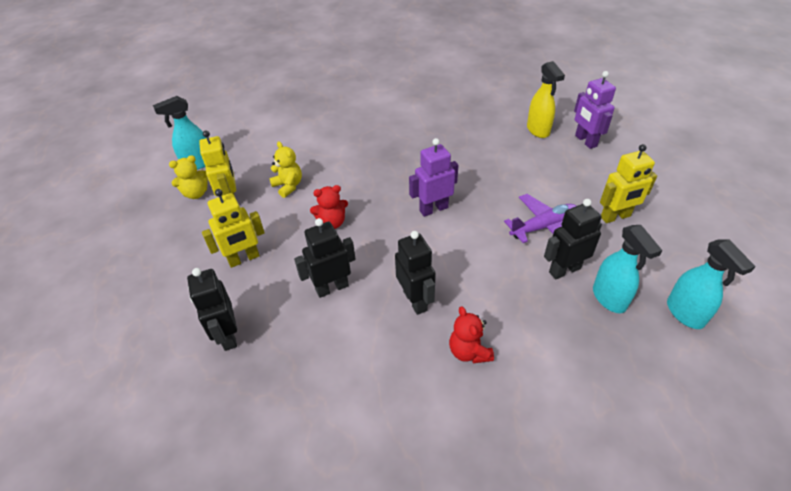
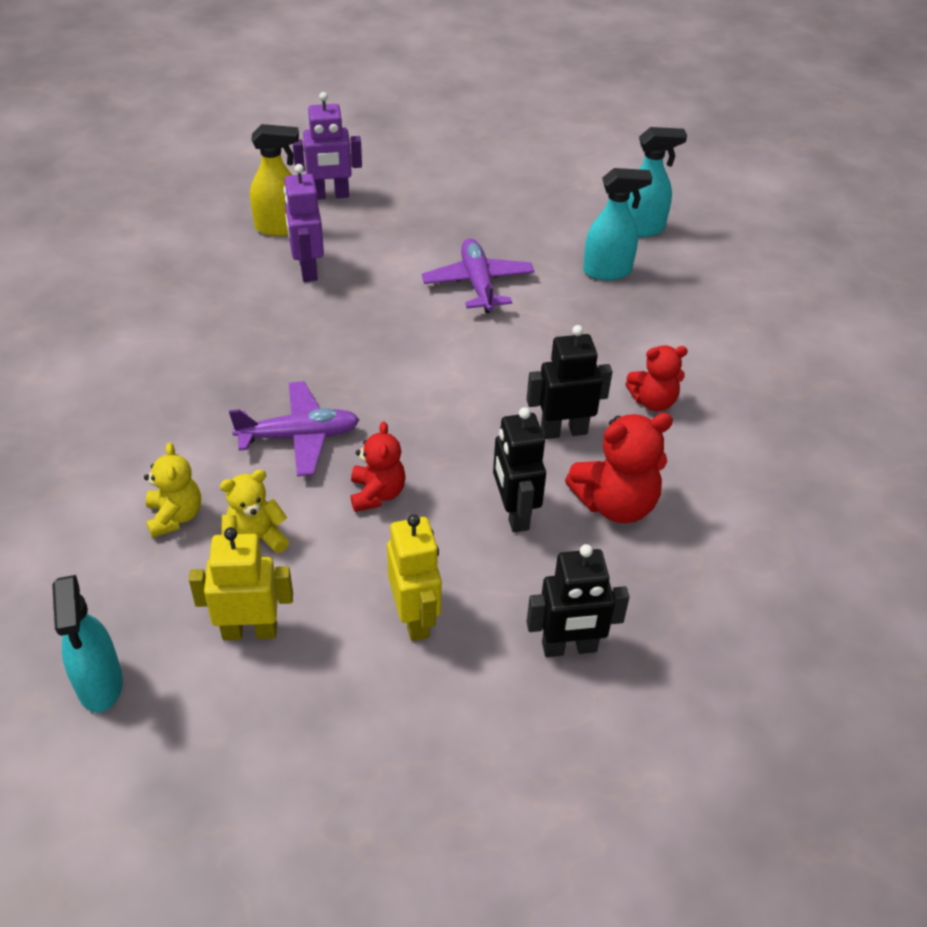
camera: 80 degrees left, 0 degrees up
yellow teddy bear [169,155,208,199] -> yellow teddy bear moved to [144,442,201,538]
purple robot [409,138,458,217] -> purple robot moved to [283,164,324,282]
black robot [544,199,602,279] -> none
yellow robot [600,144,657,223] -> none
none -> purple plane [229,381,359,476]
none -> red teddy bear [565,413,673,523]

